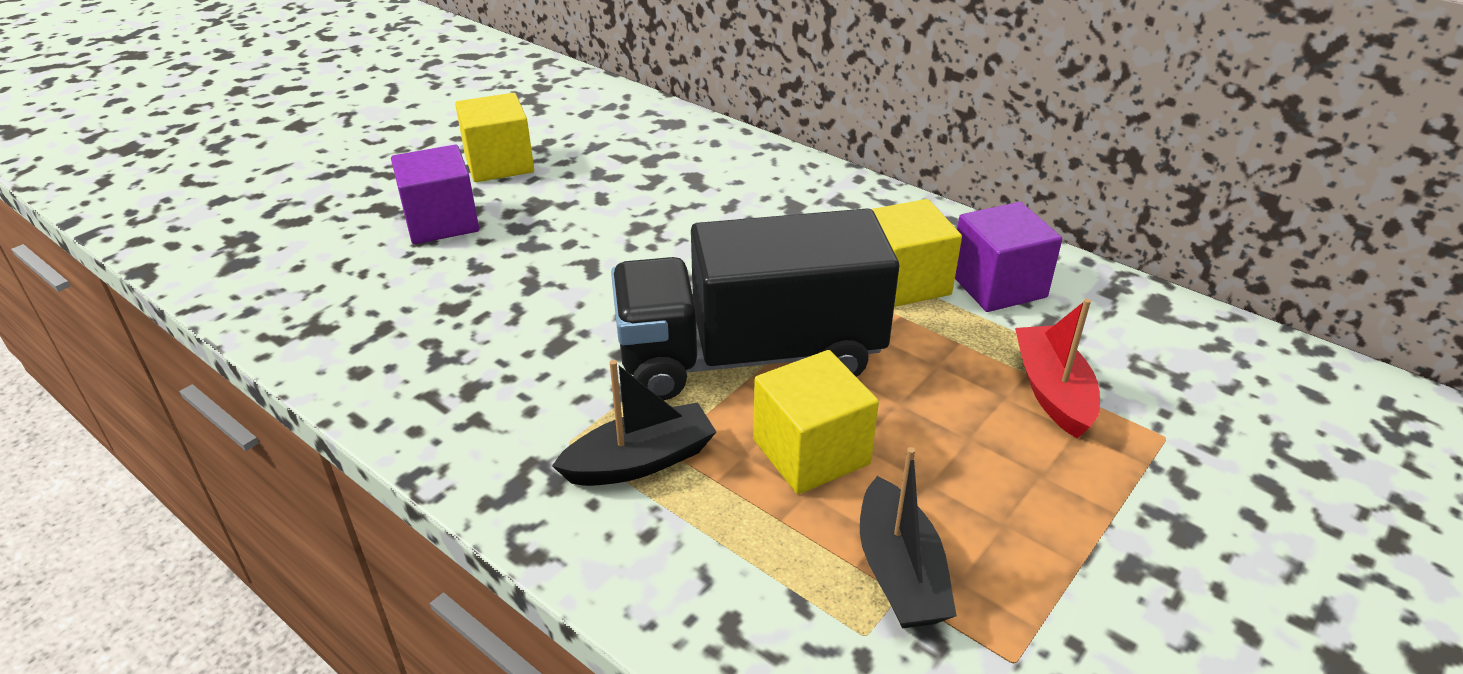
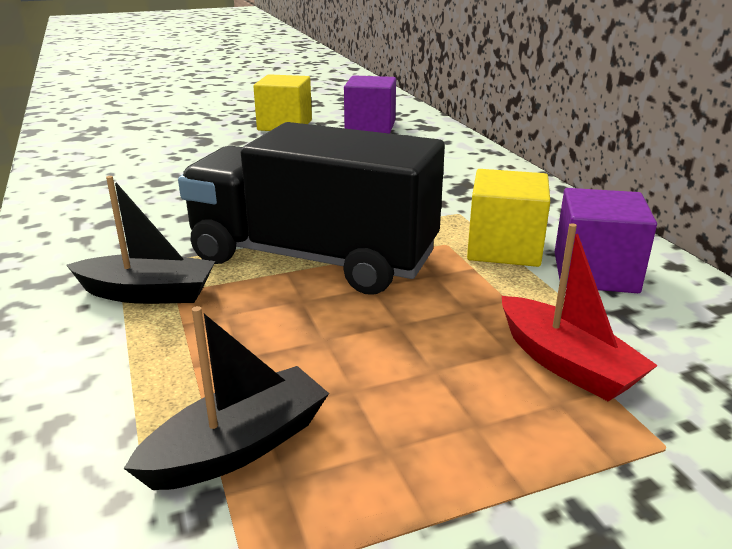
camera: 30 degrees right, 10 degrees down
purple cube [391,144,479,244] -> purple cube moved to [344,75,396,134]
yellow cube [753,350,879,494] -> none
black boat [860,447,957,628] -> black boat turned 150 degrees counterclockwise [123,306,329,490]
red boat [1015,299,1100,439] -> red boat turned 120 degrees clockwise [502,223,658,401]

